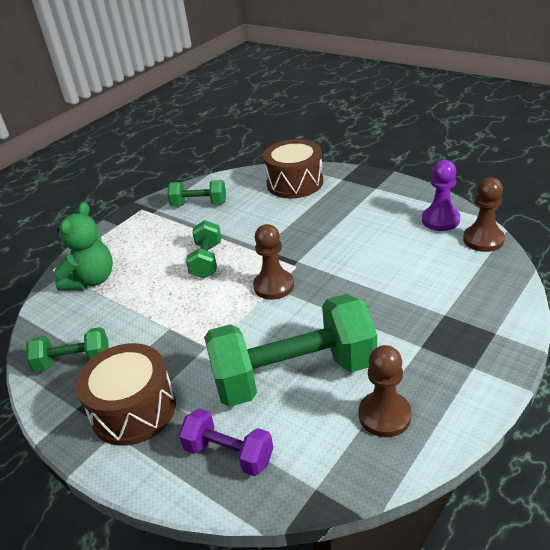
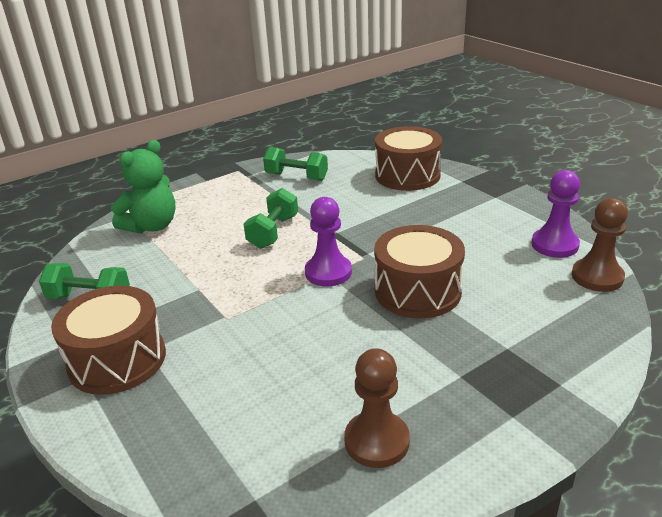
camera: 15 degrees right, 5 degrees down
purple dumbbell [178,408,273,476] -> none
green dumbbell [204,294,377,407] -> none
brown pawn [253,224,294,300] -> purple pawn [305,197,352,286]
none -> brown drum [374,225,465,319]

